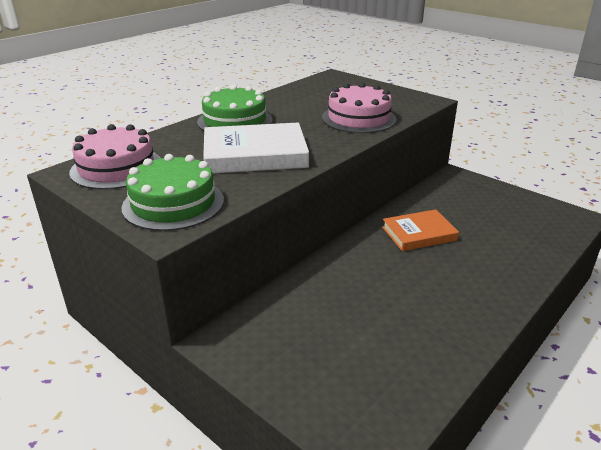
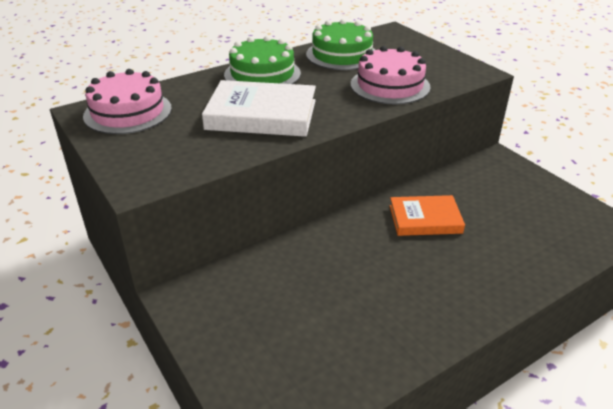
camera: 15 degrees right, 5 degrees up
green cake [122,154,224,231] -> green cake moved to [306,19,375,70]

